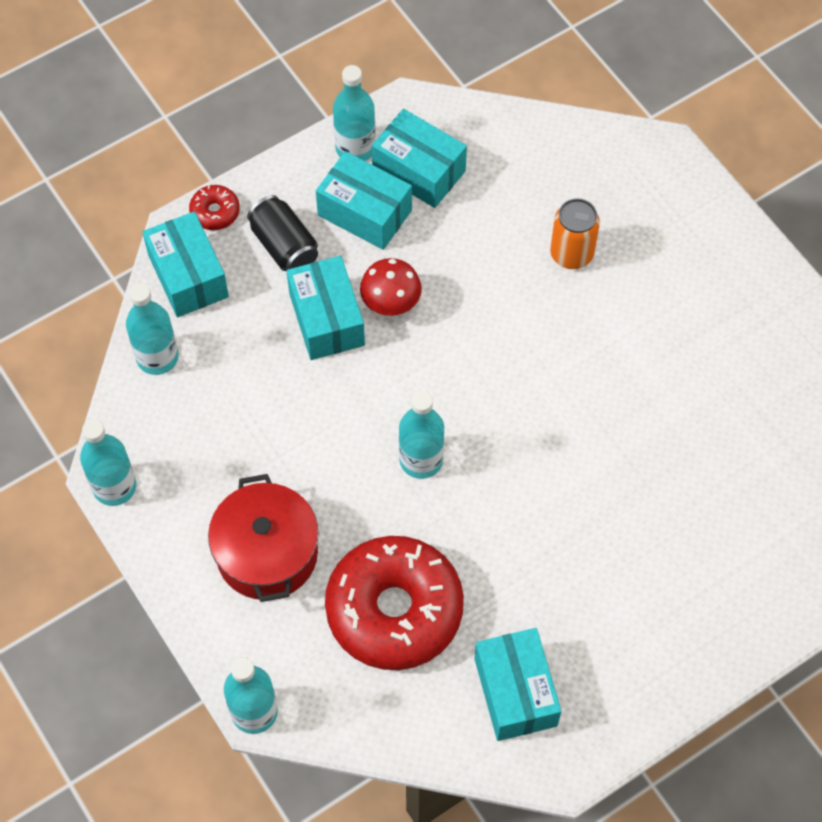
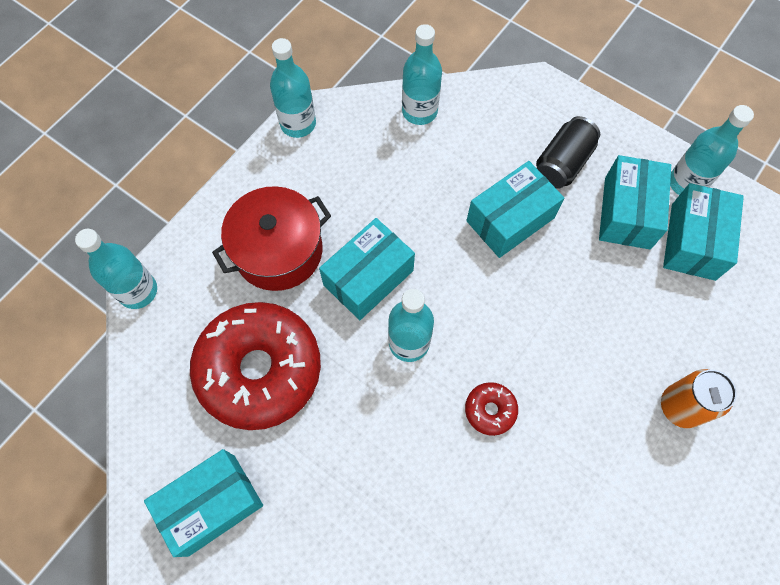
camera: 70 degrees right, 5 degrees up
turquoise box [142,212,229,317] -> turquoise box moved to [319,218,415,320]
red donut [189,185,240,230] -> red donut moved to [465,382,518,436]
red mushroom [360,258,422,316] -> none

